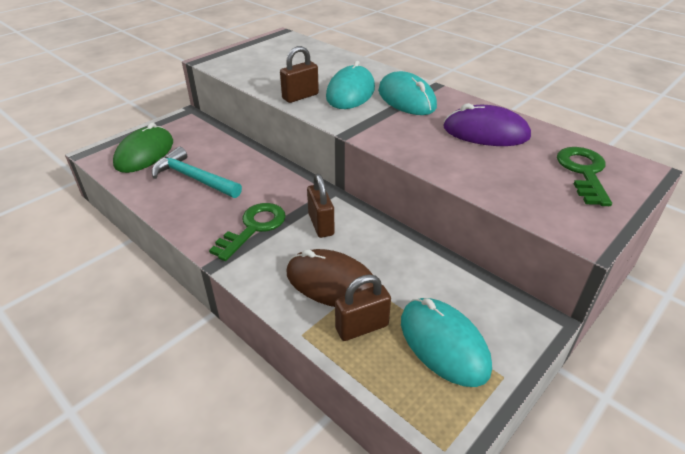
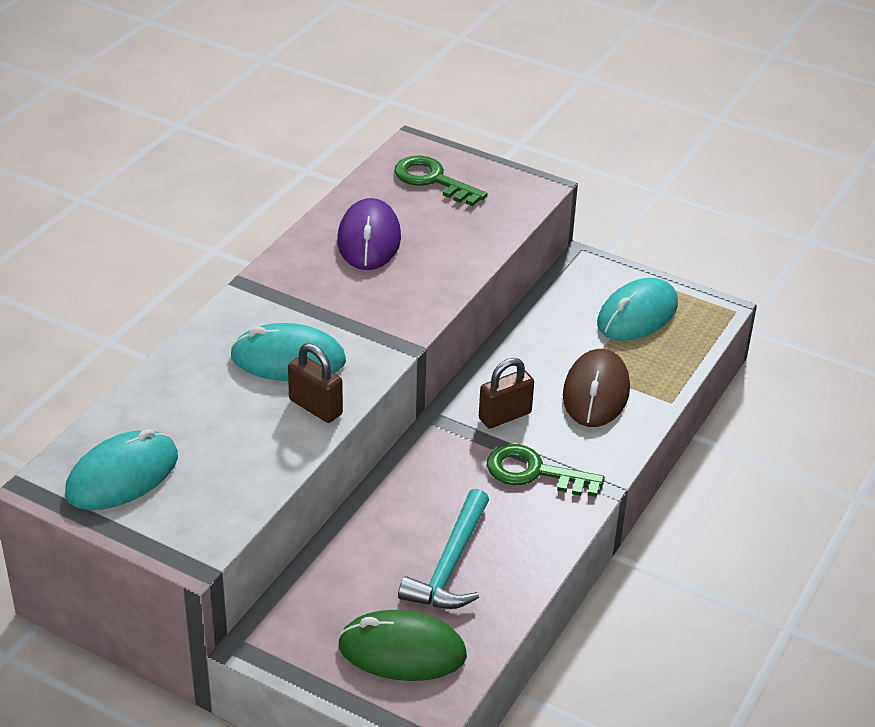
camera: 105 degrees left, 0 degrees up
brown padlock [335,274,391,341] -> none
turquoise mouse [378,71,437,115] -> turquoise mouse moved to [65,429,178,510]
green key [557,147,612,206] -> green key turned 45 degrees clockwise [394,156,488,206]

